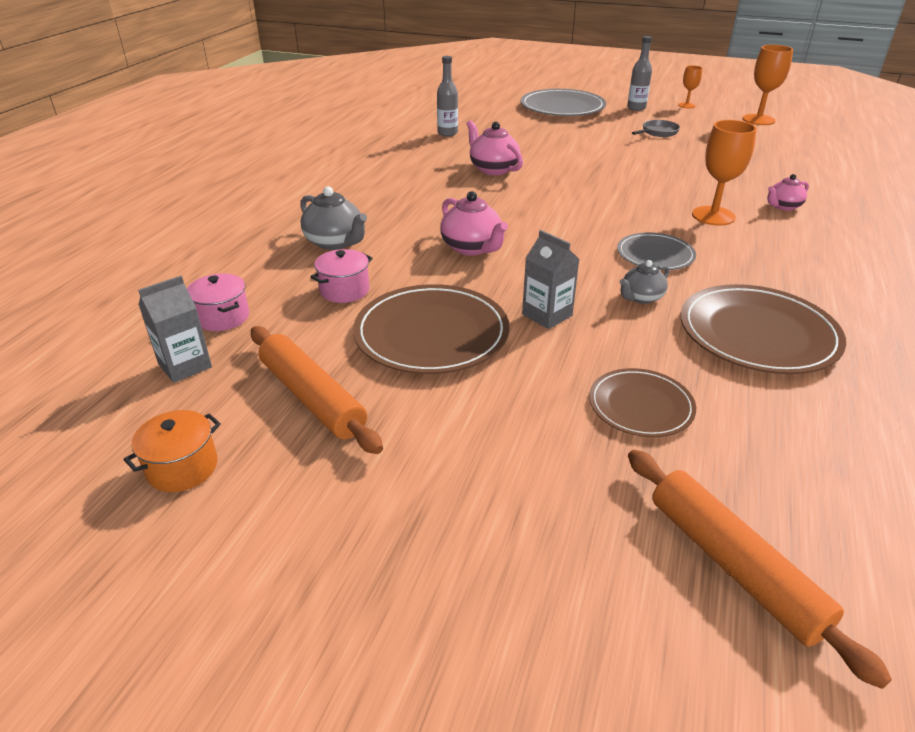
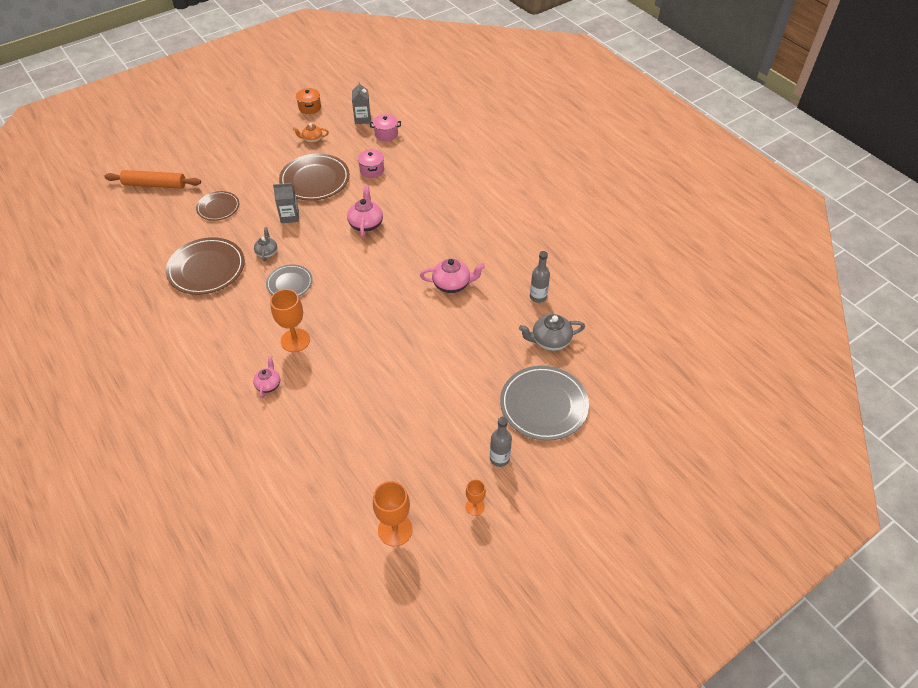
camera: 125 degrees right, 15 degrees up
orange rolling pin [251,326,383,454] -> orange teapot [293,123,329,143]
grey teapot [300,186,367,250] -> grey teapot moved to [519,314,585,351]
pink teapot [440,191,508,255] -> pink teapot turned 90 degrees clockwise [347,185,383,237]
grey pan [632,120,680,137] -> none

